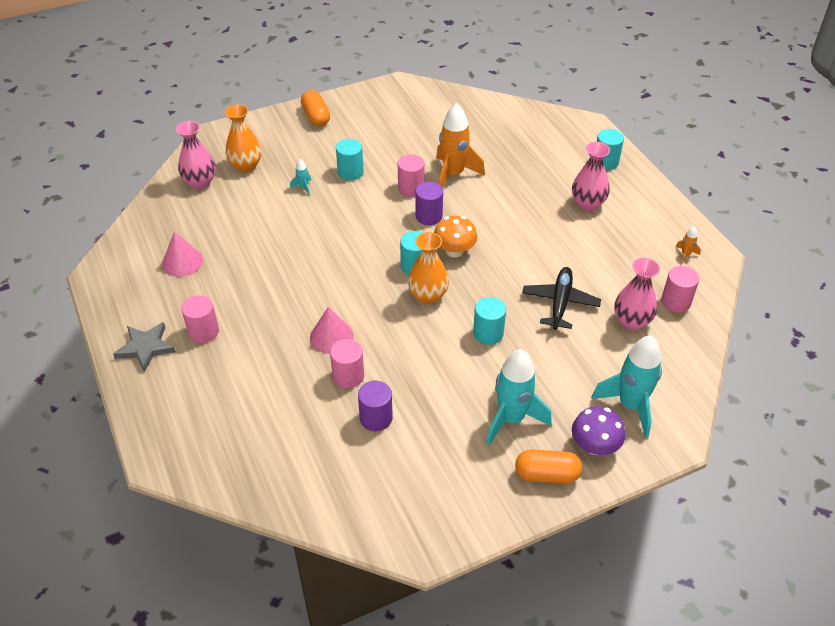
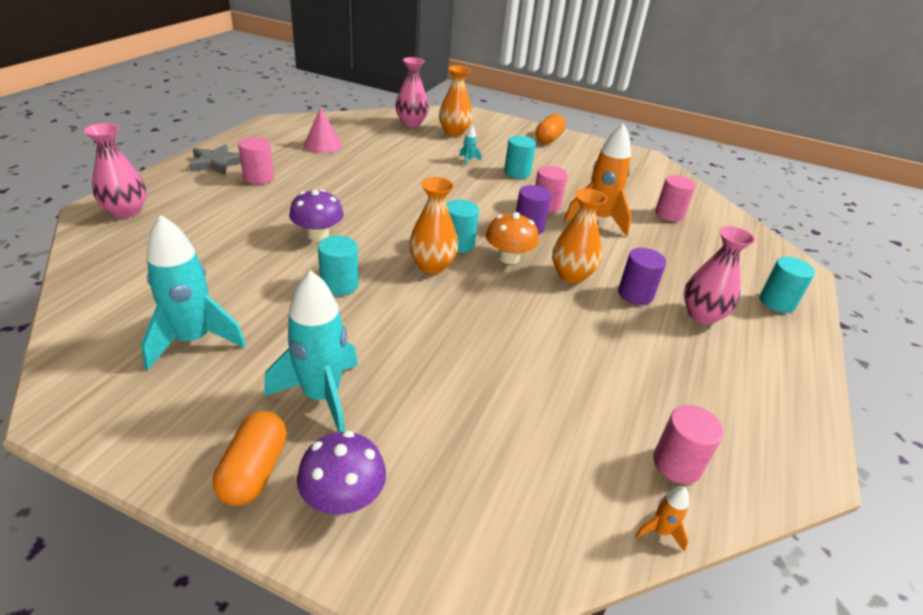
camera: 45 degrees right, 10 degrees down
pink cone [310,306,353,354] -> purple mushroom [289,189,344,241]
pink cylinder [330,339,364,388] -> pink cylinder moved to [655,175,696,222]
purple cylinder [358,380,393,431] -> purple cylinder moved to [618,248,666,305]
turquoise cylinder [473,297,506,345] -> turquoise cylinder moved to [318,236,359,296]
orange capsule [515,450,582,484] -> orange capsule turned 45 degrees clockwise [213,411,287,506]
black plane [522,267,601,330] -> none
turquoise rocket [591,336,662,438] -> turquoise rocket moved to [141,215,246,370]
pink vase [614,258,660,330] -> pink vase moved to [84,123,146,218]
orange rocket [676,226,701,264] -> orange rocket moved to [635,486,689,552]
none -> orange vase [552,189,607,283]

